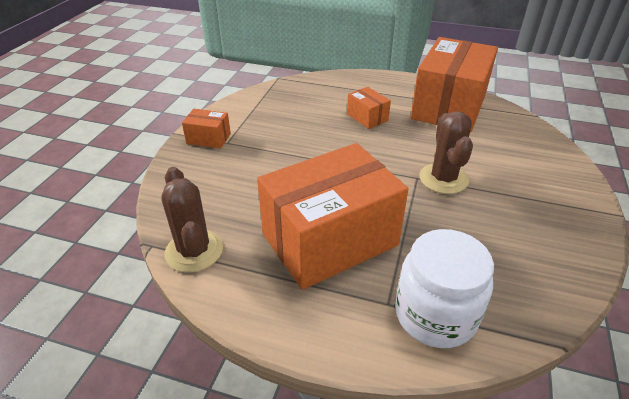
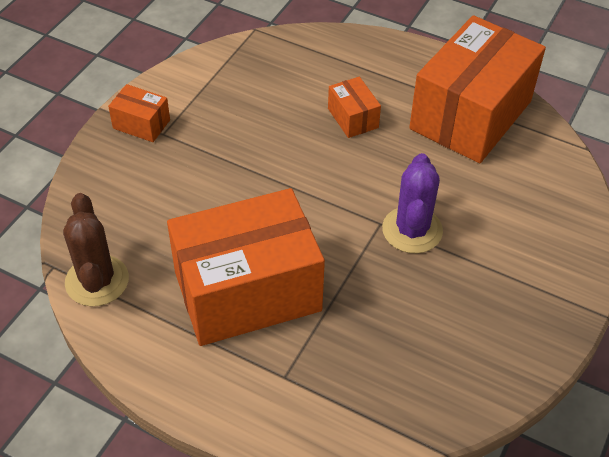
camera: 10 degrees right, 10 degrees up
white jar [395,229,494,348] -> none
brown cactus [419,111,473,194] -> purple cactus [382,153,443,253]

